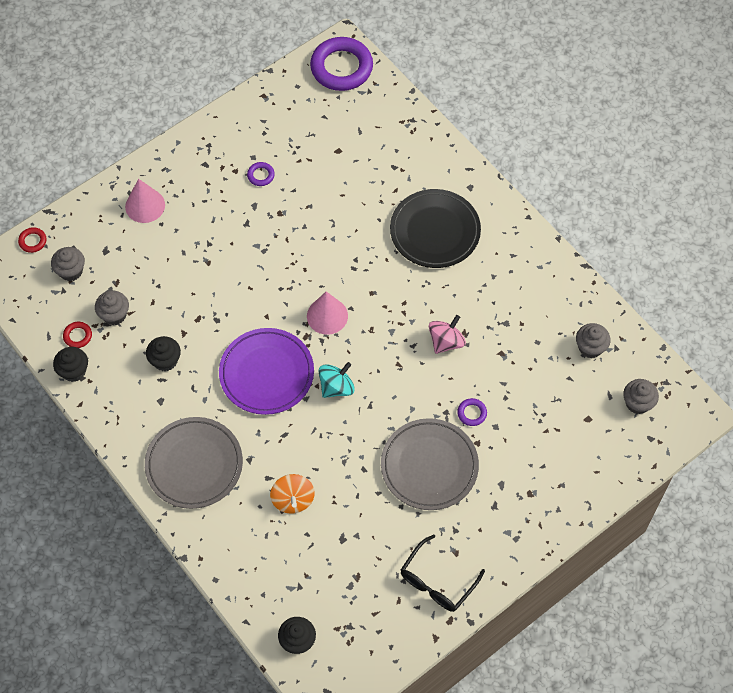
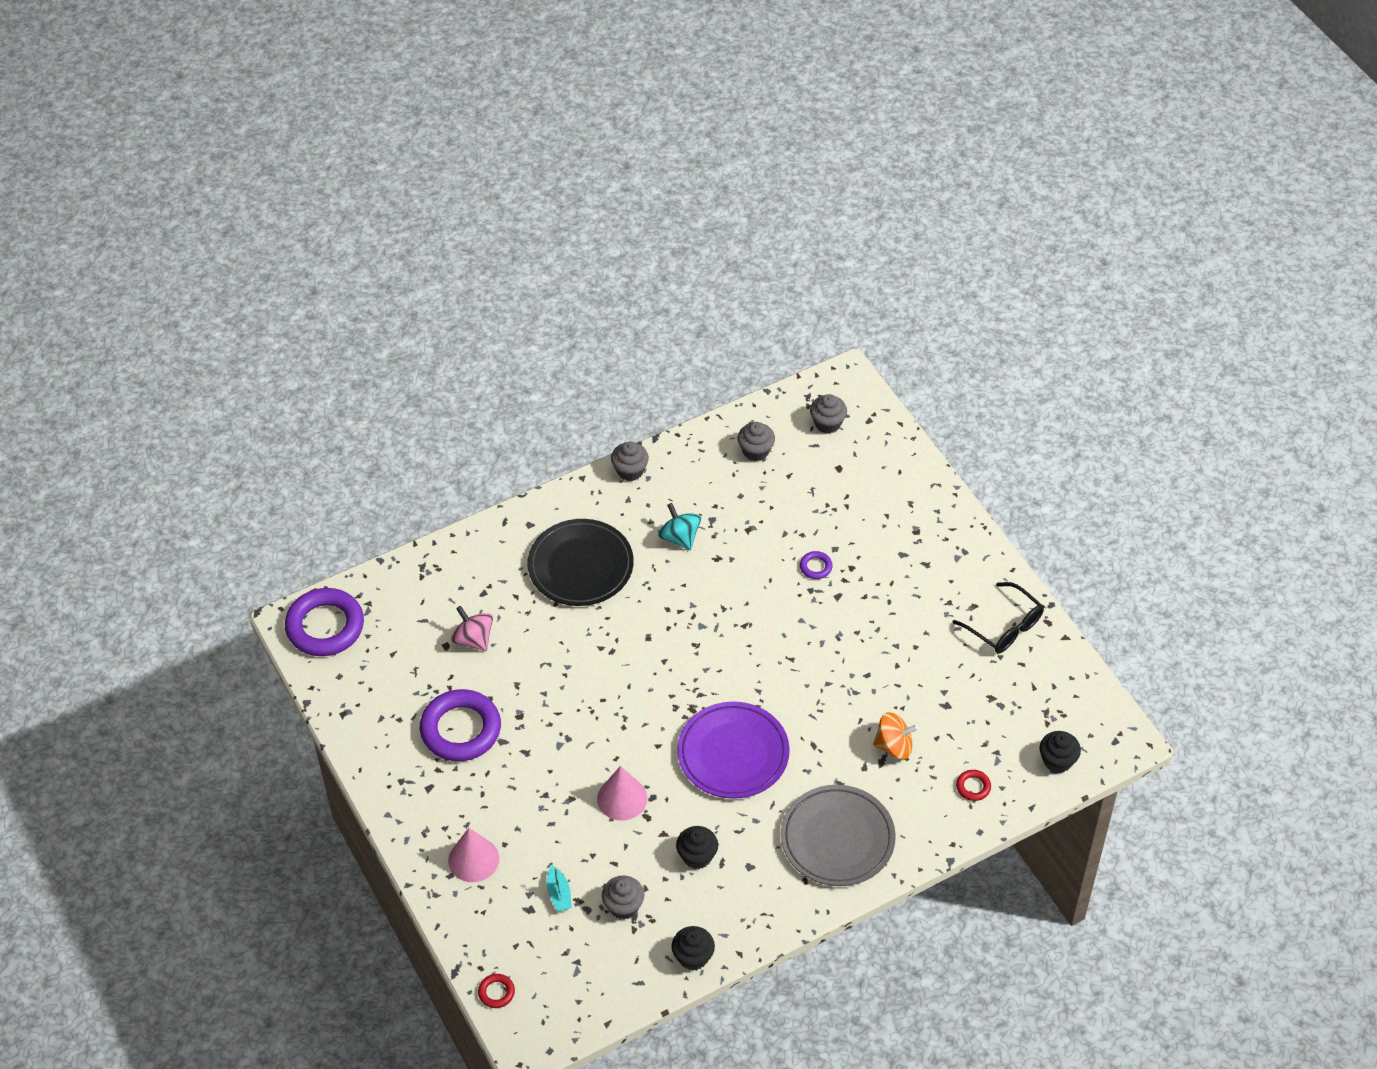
camera: 80 degrees left, 10 degrees down
grey cupcake [51,247,85,281] -> grey cupcake moved to [611,442,649,481]
red ring [63,322,92,348] -> red ring moved to [956,770,991,801]
purple ring [247,162,275,186] -> purple ring [420,689,501,761], size x2.37
pink cone [307,291,348,335] -> pink cone moved to [597,766,647,821]
turquoise spinning top [318,362,355,398] -> turquoise spinning top moved to [658,503,701,550]
grey plate [381,418,479,510] -> none
pink spinning top [429,315,466,354] -> pink spinning top moved to [451,606,493,651]
none -> turquoise boat [547,865,572,912]

